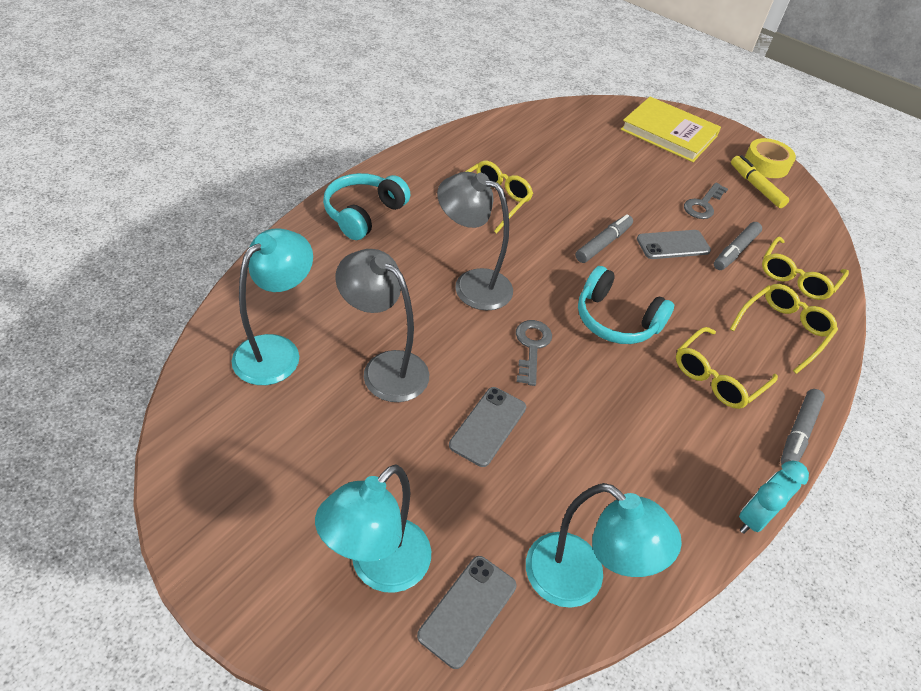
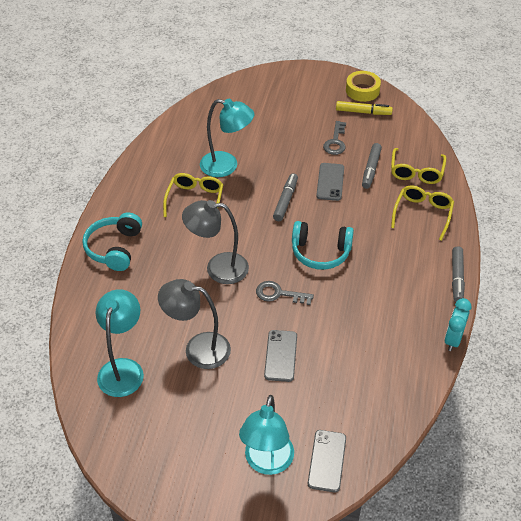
camera: 20 degrees left, 0 degrees up
grey key [516,320,552,386] -> grey key turned 60 degrees counterclockwise [256,281,314,305]
turquoise lamp [526,483,682,608] -> turquoise lamp moved to [200,99,254,177]
yellow book [621,97,721,162] -> none
grey phone [637,230,711,259] -> grey phone turned 45 degrees counterclockwise [316,163,344,201]
yellow glasses [676,327,778,409] -> none
yellow marker [731,155,789,208] -> yellow marker turned 150 degrees clockwise [336,101,393,115]

